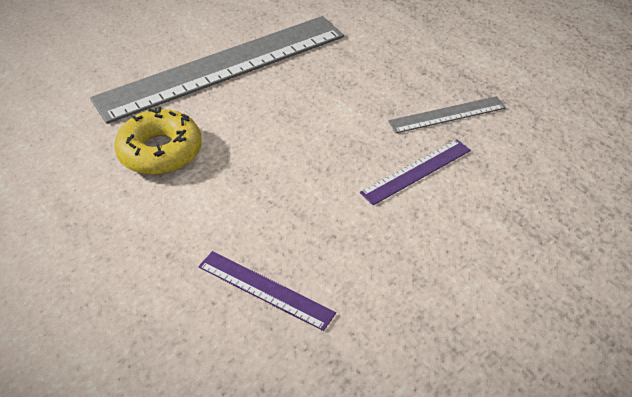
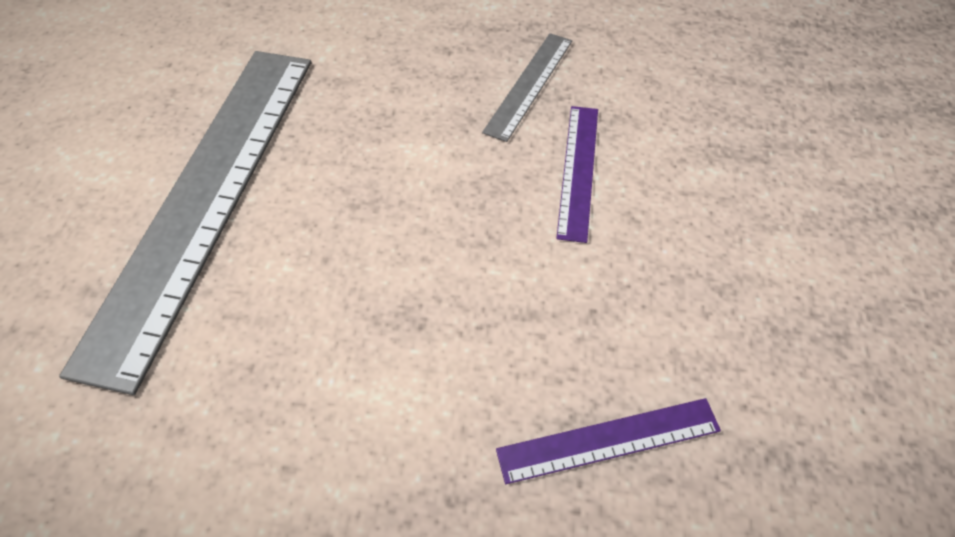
camera: 45 degrees left, 10 degrees up
yellow donut [114,107,202,175] -> none

